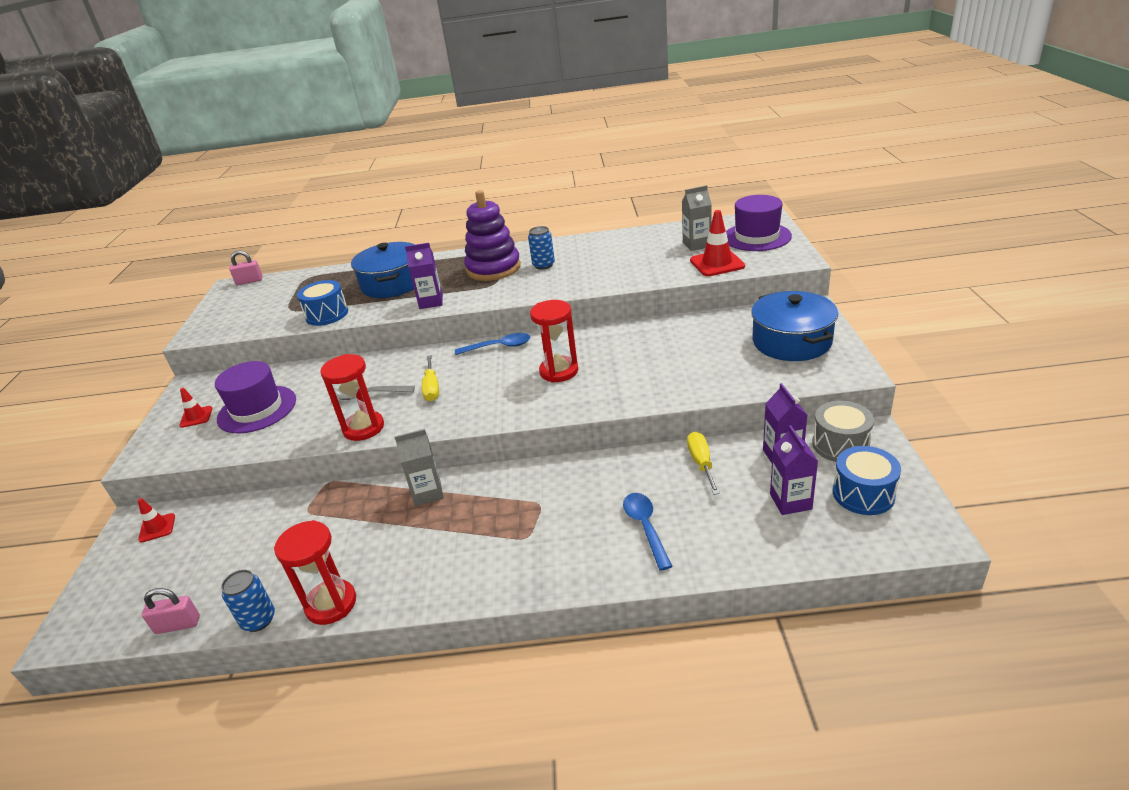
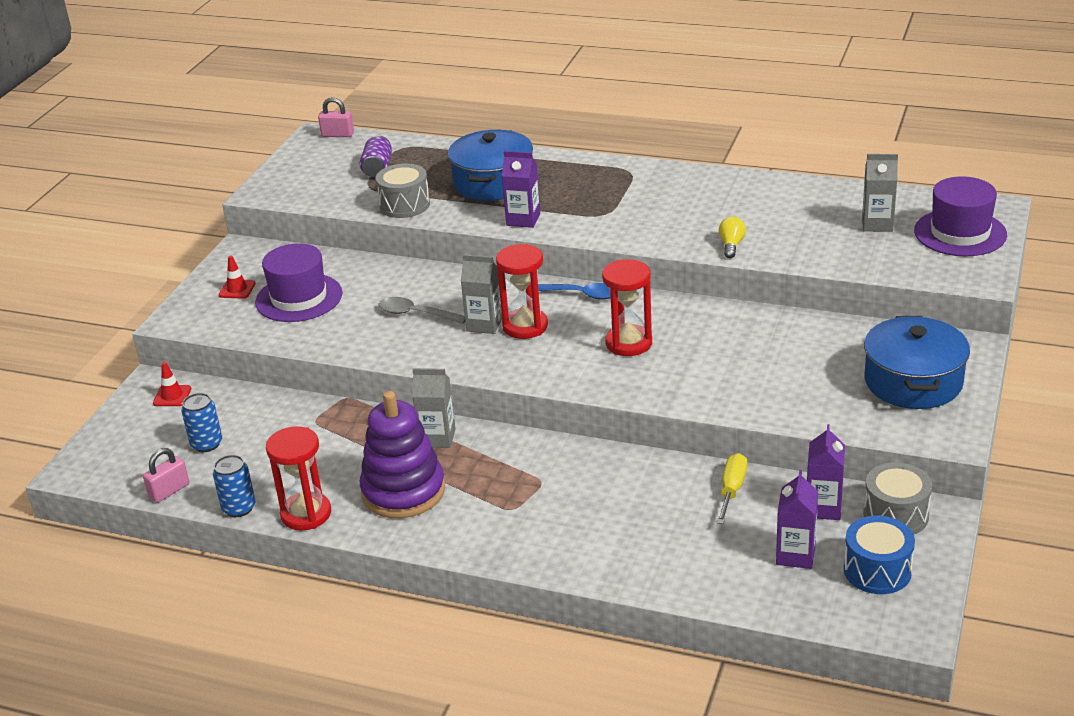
camera: 20 degrees right, 0 degrees up
pink padlock [142,588,200,634] -> pink padlock turned 60 degrees counterclockwise [143,448,189,503]
blue drum [297,280,348,326] -> grey drum [376,163,430,218]
red hourglass [320,354,384,441] -> red hourglass moved to [496,244,548,339]
yellow screwdriver [422,355,439,401] -> grey carton [461,254,502,334]
purple stacking toy [464,190,521,281] -> purple stacking toy moved to [360,391,445,518]
blue can [528,226,555,270] -> blue can moved to [181,393,222,452]
blue spoon [623,493,673,571] -> none
red traffic cone [690,210,745,276] -> none
none -> purple can [360,135,392,177]
none -> yellow light bulb [719,217,746,258]

